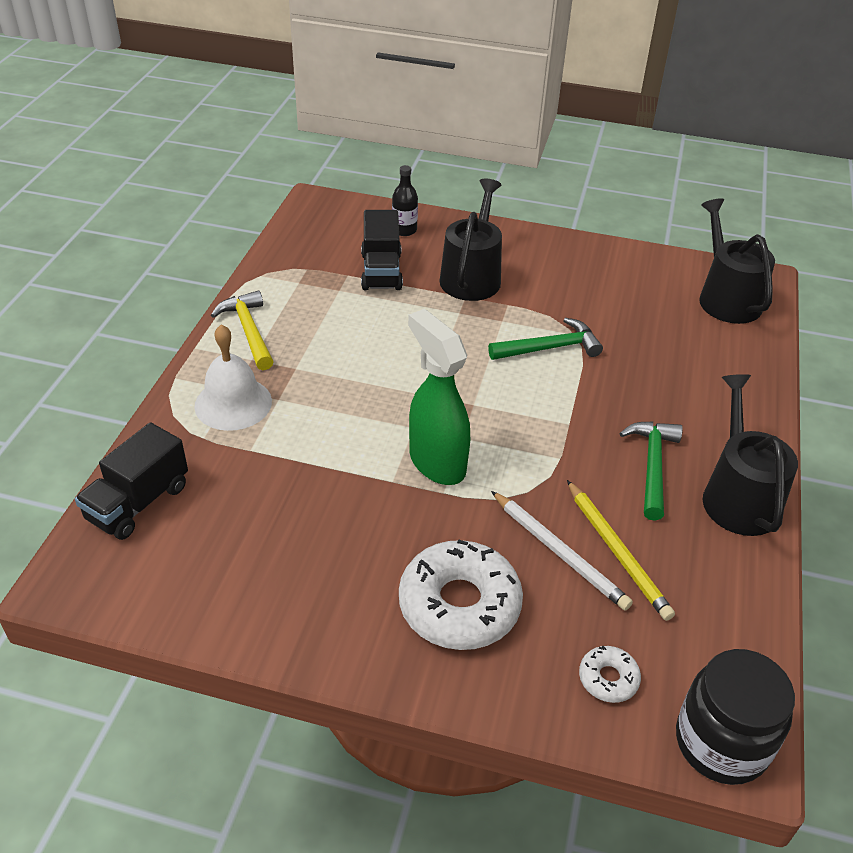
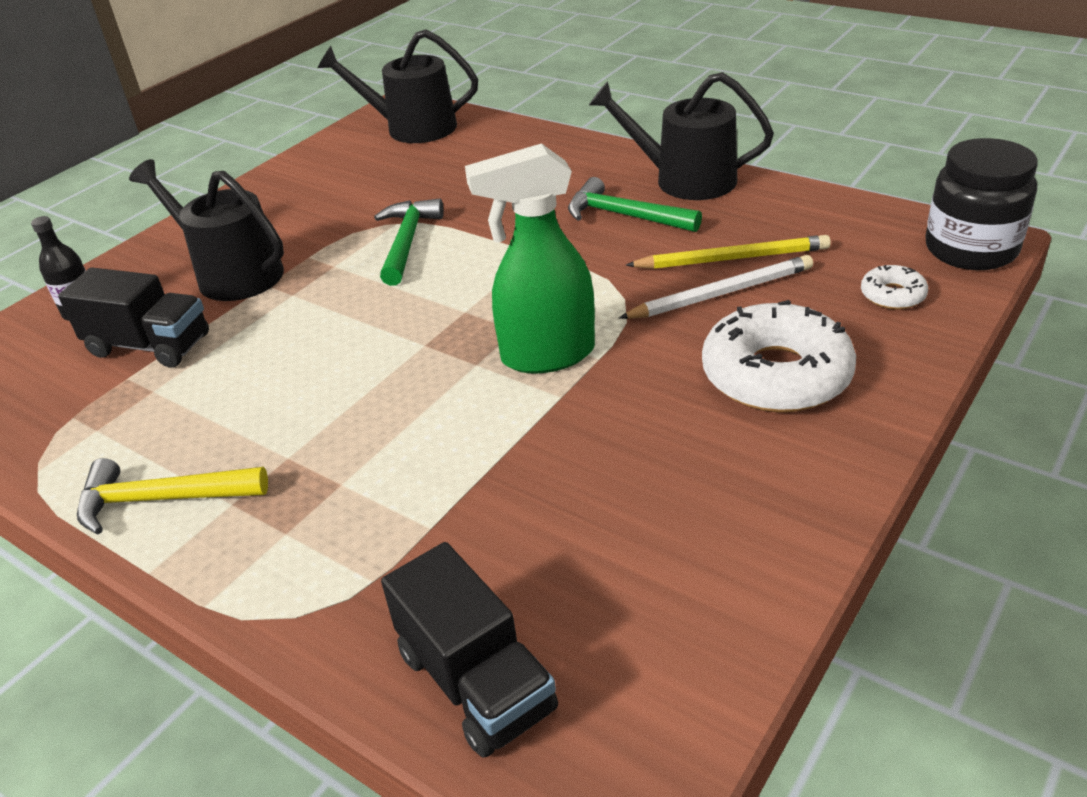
camera: 65 degrees left, 5 degrees down
white bell [194,324,272,431] -> none

